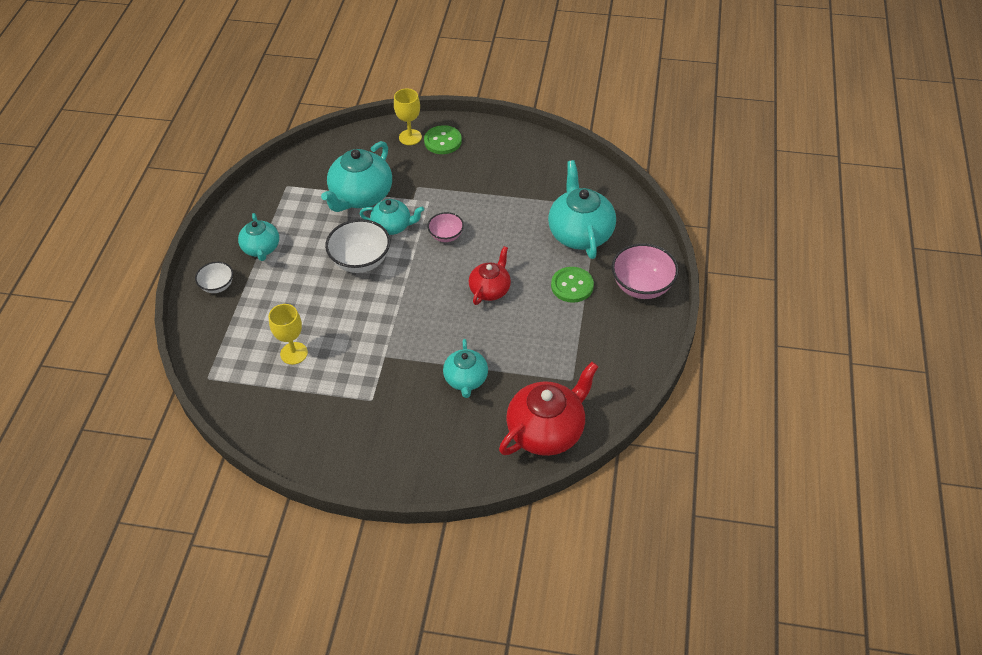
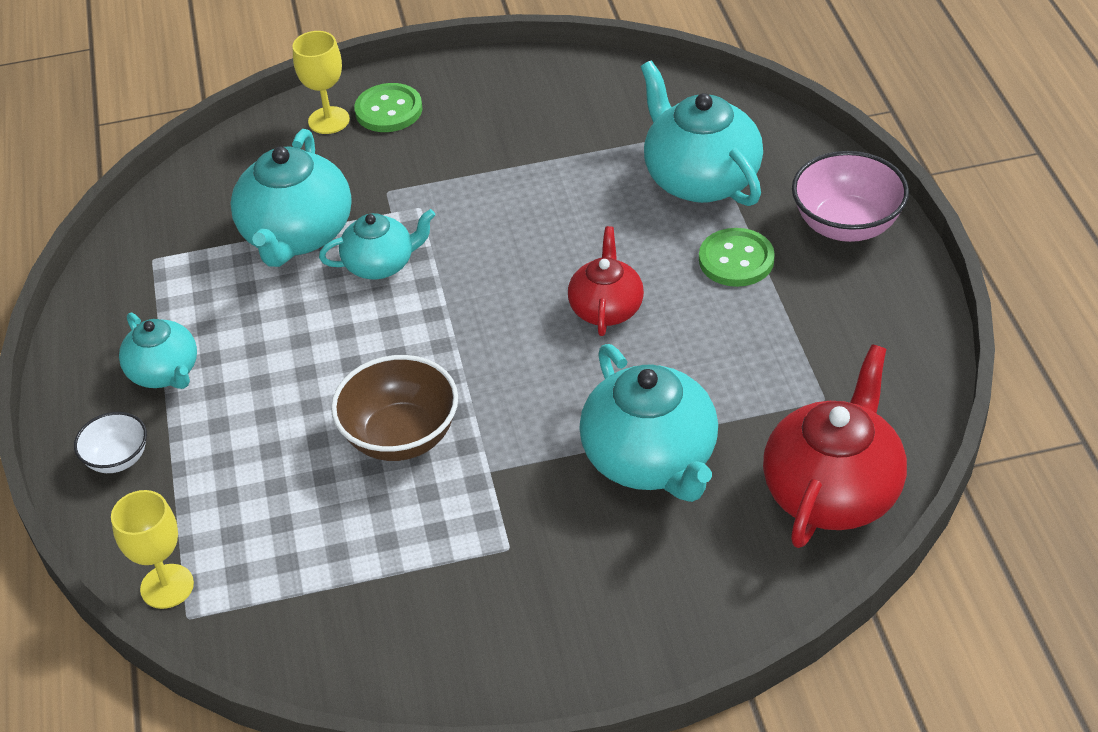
camera: 20 degrees left, 5 degrees down
yellow goblet [269,304,308,365] -> yellow goblet moved to [111,490,194,609]
white bowl [325,219,390,273] -> none
pink bowl [427,212,464,242] -> none
turquoise teapot [443,339,488,398] -> turquoise teapot [579,344,718,502], size x1.67
none -> brown bowl [331,355,458,461]

